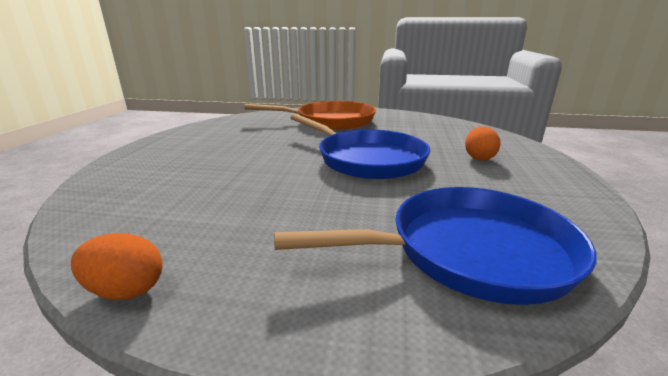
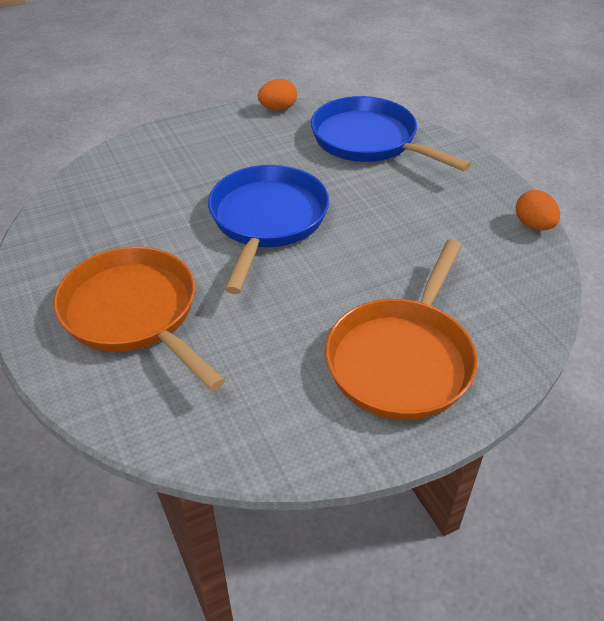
camera: 125 degrees left, 20 degrees up
orange egg [465,126,501,161] -> orange egg moved to [258,79,297,111]
none -> orange pan [325,239,477,420]

